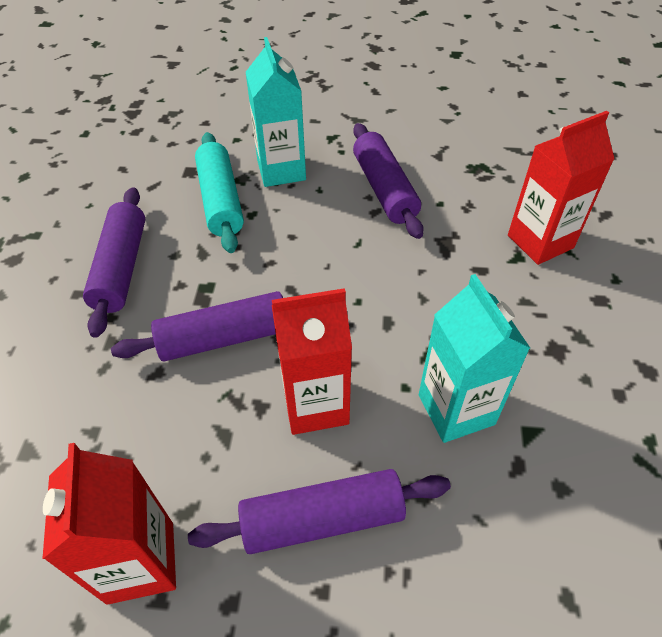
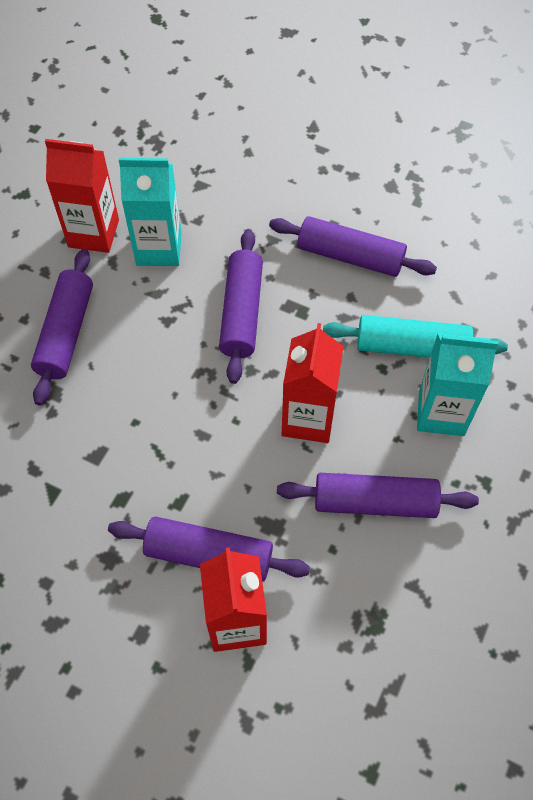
camera: 110 degrees right, 10 degrees up
red carton [272,288,352,435] -> red carton moved to [282,323,344,443]
turquoise carton [419,274,530,443] -> turquoise carton moved to [119,158,182,266]
none -> purple rolling pin [108,517,310,582]

